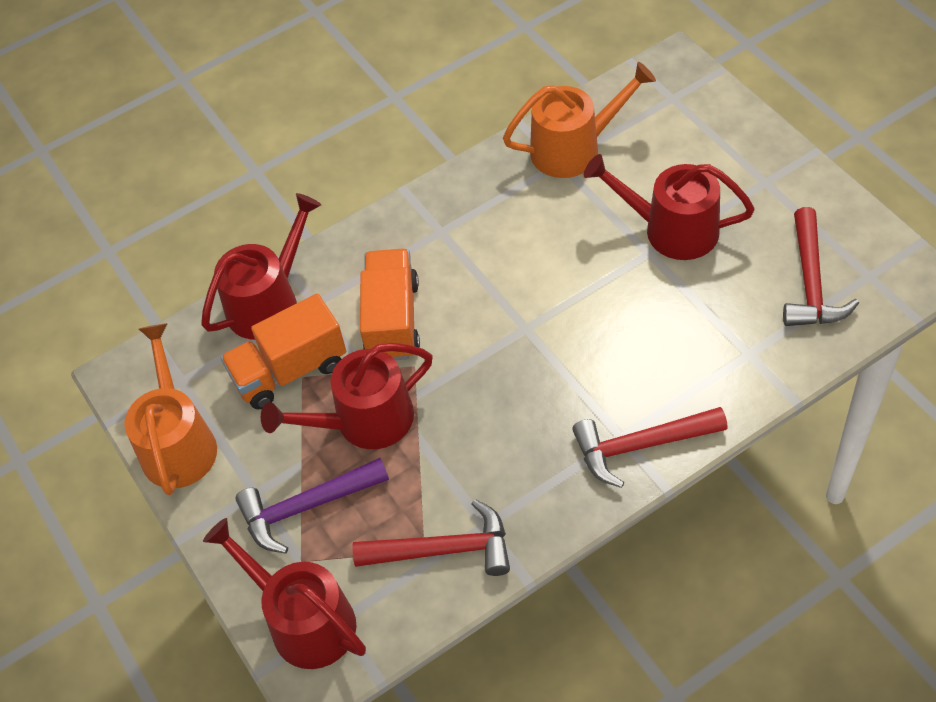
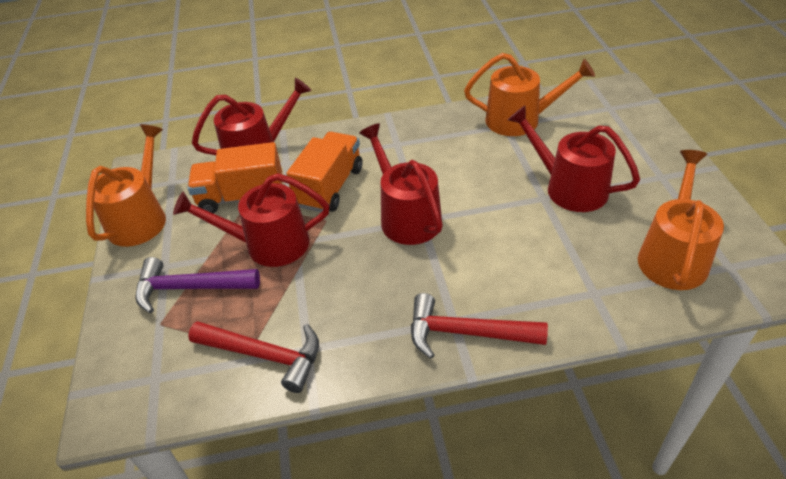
camera: 20 degrees right, 10 degrees down
red watering can [203,518,366,669] -> red watering can moved to [359,123,443,245]
red hammer [783,207,859,326] -> orange watering can [638,150,724,290]

